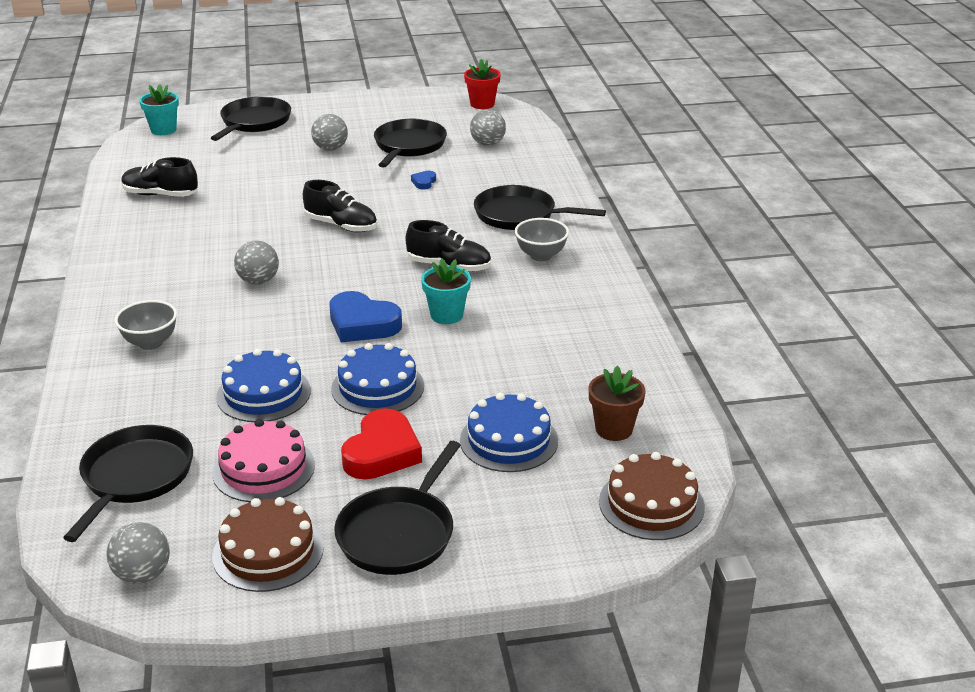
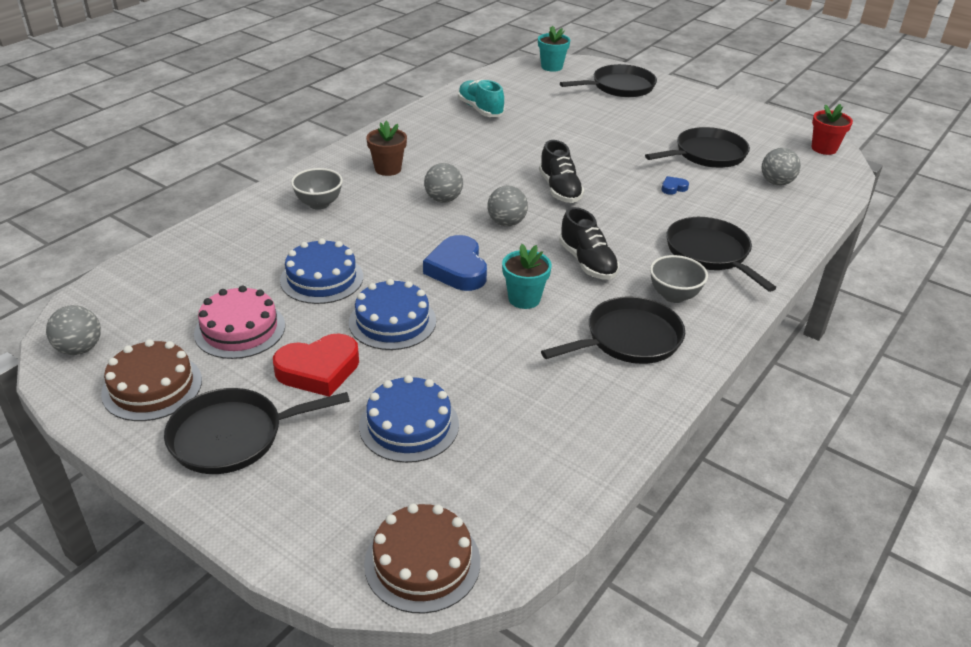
camera: 45 degrees right, 5 degrees up
black pan [63,425,193,542] -> black pan moved to [541,296,685,364]
black shoe [121,157,198,197] -> turquoise shoe [458,79,505,117]
grey ball [311,114,348,151] -> grey ball moved to [488,186,528,226]
brown flower pot [589,366,646,441] -> brown flower pot moved to [366,120,407,176]

